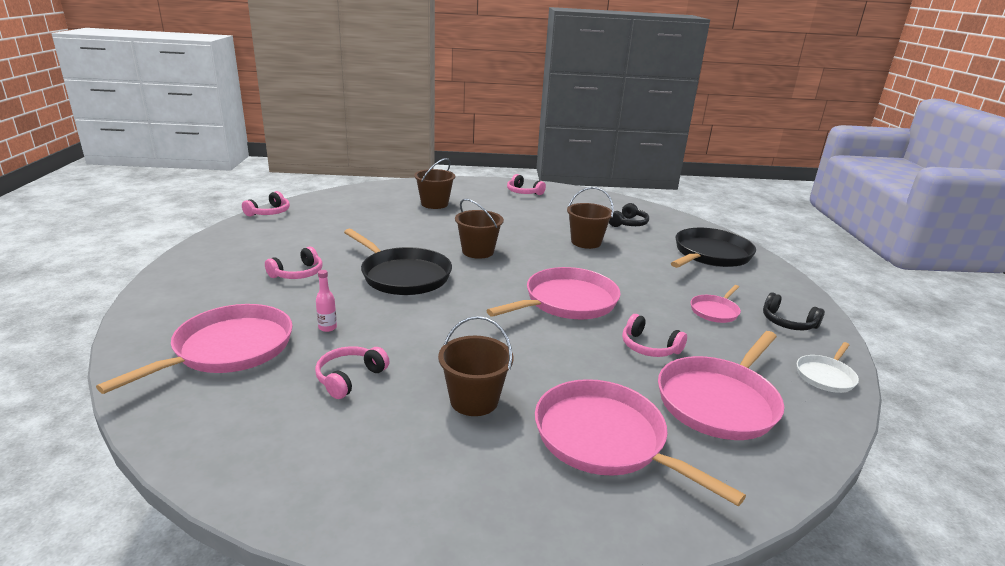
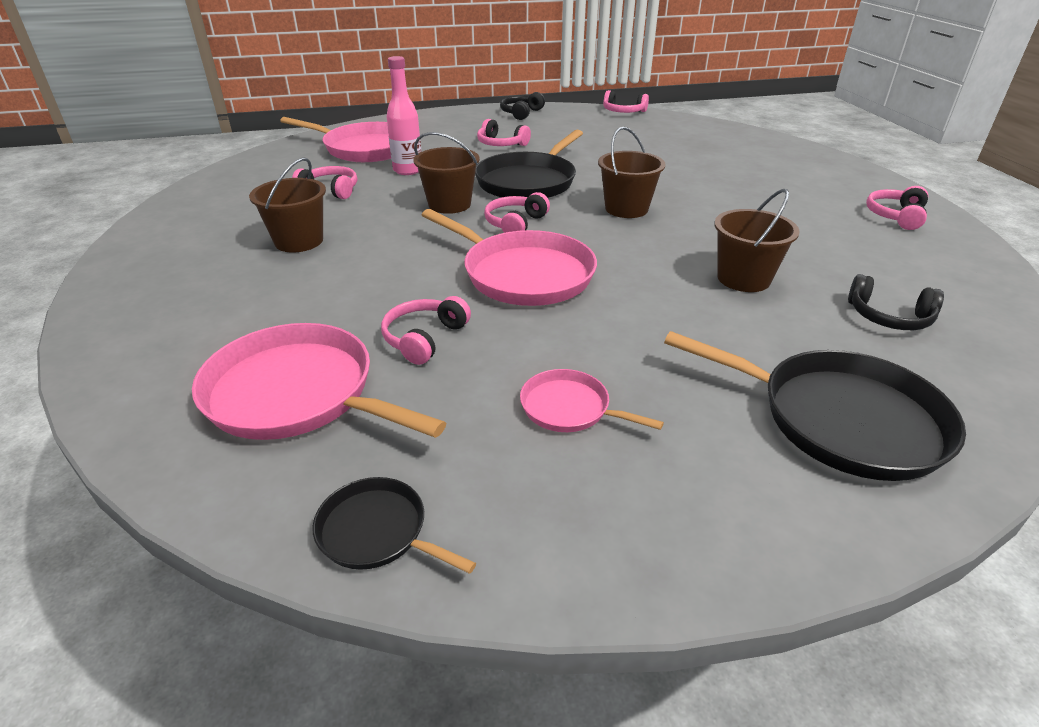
camera: 80 degrees right, 10 degrees up
pink bottle [316,270,337,332] -> pink bottle [387,56,422,175], size x1.80
brown bucket [414,158,455,209] -> brown bucket moved to [413,132,480,214]
pink pan [535,379,746,506] -> none
black headphones [763,293,825,331] -> black headphones moved to [500,92,545,120]
white pan [797,342,859,393] -> black pan [313,477,476,574]
none -> pink headphones [484,192,550,233]

